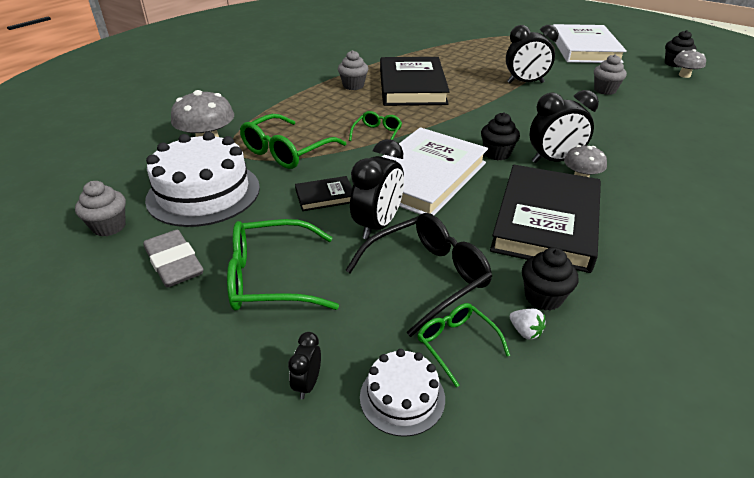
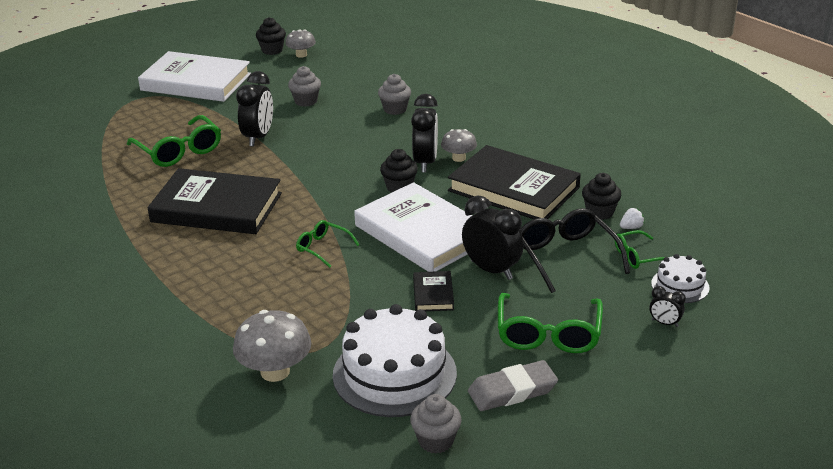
camera: 75 degrees left, 5 degrees down
green glasses [240,114,346,169] -> green glasses moved to [127,115,221,167]
grey cupcake [338,50,369,90] -> grey cupcake moved to [378,74,411,115]

